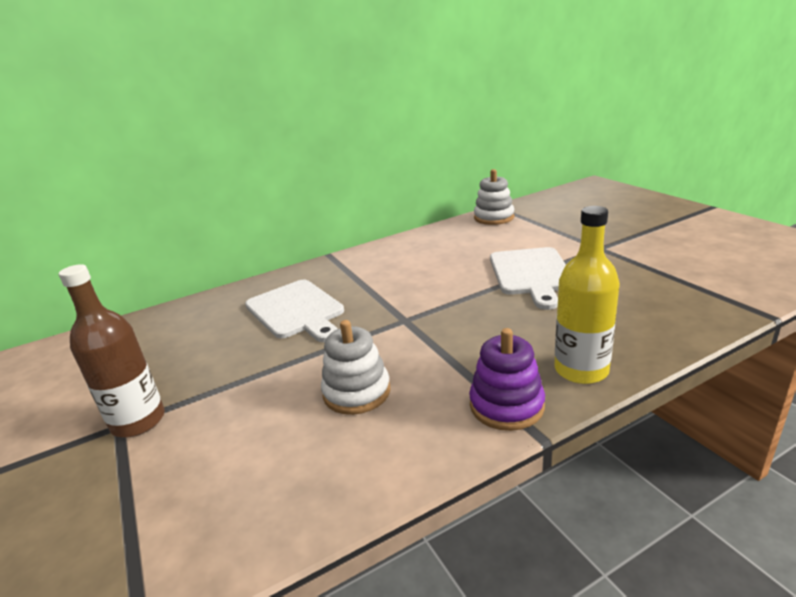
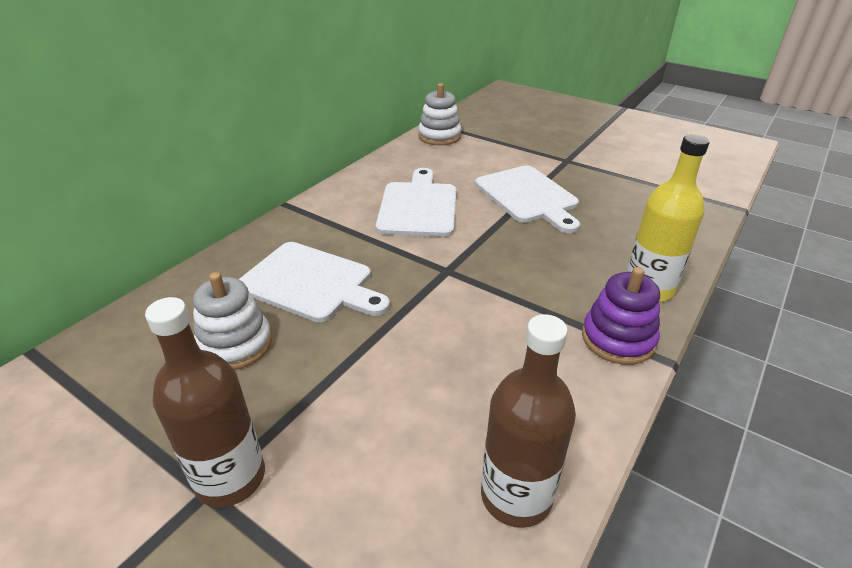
camera: 30 degrees left, 10 degrees up
white stacking toy [321,320,390,415] -> white stacking toy moved to [193,272,272,370]
none -> white cutting board [376,168,456,237]
none -> brown bottle [481,314,576,528]

